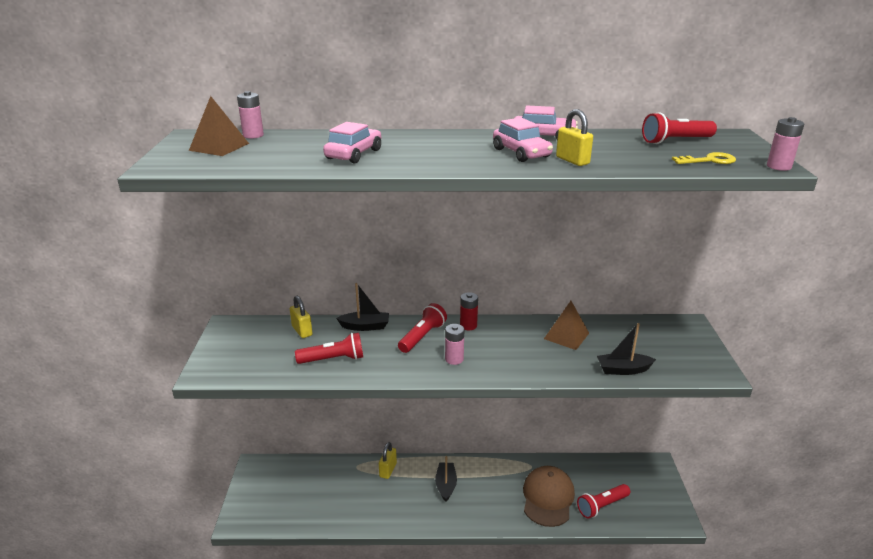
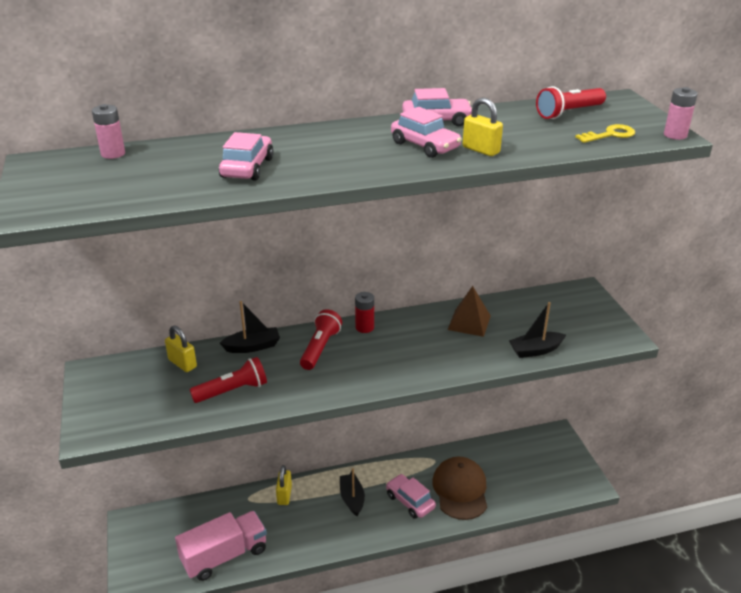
camera: 15 degrees left, 5 degrees up
brown pyramid [189,96,249,156] -> none
pink battery [445,324,464,365] -> none
red flashlight [577,484,630,519] -> none
none -> pink truck [175,511,267,581]
none -> pink car [386,474,436,519]

